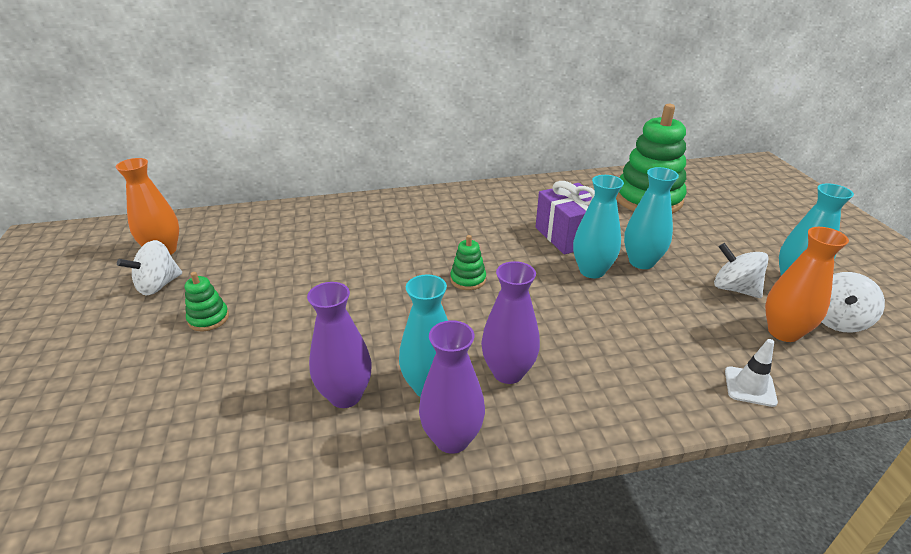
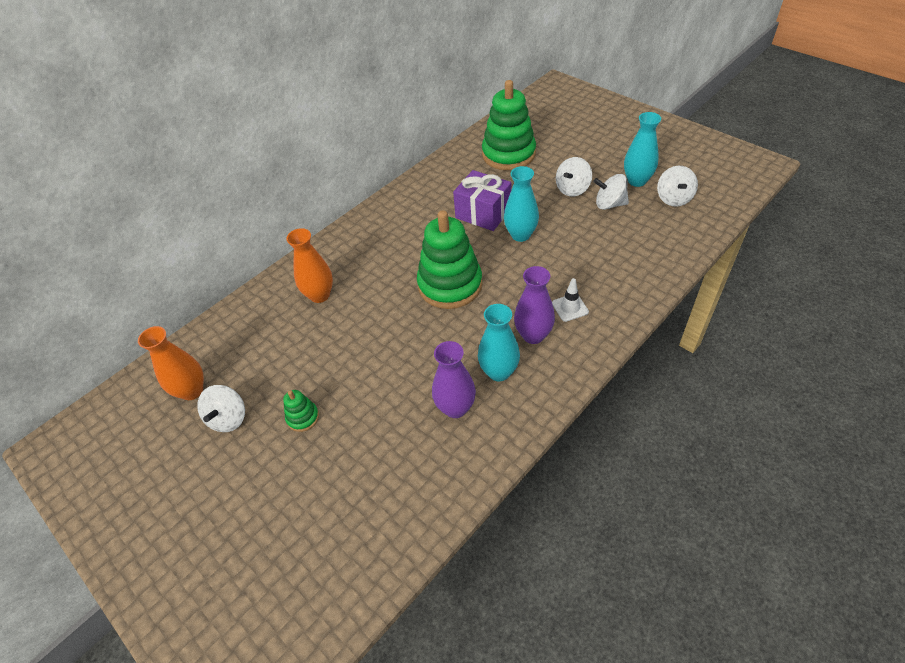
camera: 30 degrees left, 15 degrees up
purple vase [419,320,485,454] -> none
green stacking toy [450,235,486,290] -> green stacking toy [417,210,483,309], size x2.29
turquoise vase [624,167,679,269] -> none
white traffic cone [725,339,778,407] -> white traffic cone moved to [552,278,589,322]
orange vase [765,227,849,342] -> orange vase moved to [286,228,333,303]
none -> white spinning top [556,157,592,197]

